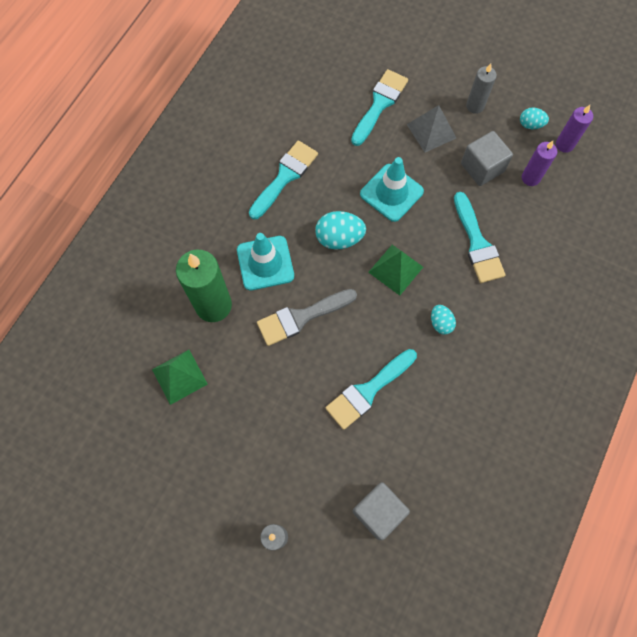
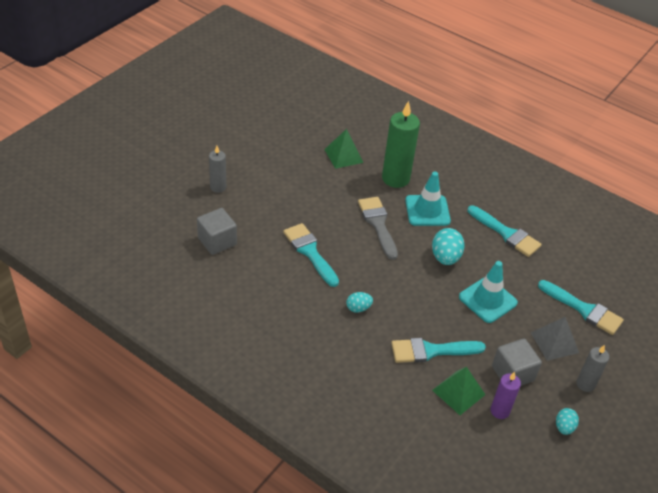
camera: 95 degrees right, 25 degrees down
green pyramid [368,245,423,296] -> green pyramid moved to [432,367,486,415]
purple candle [556,105,593,153] -> none

